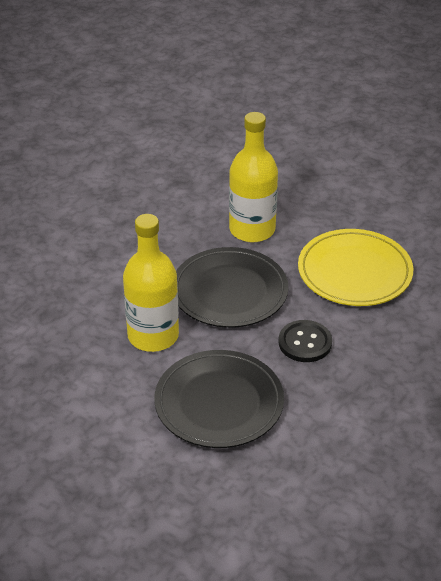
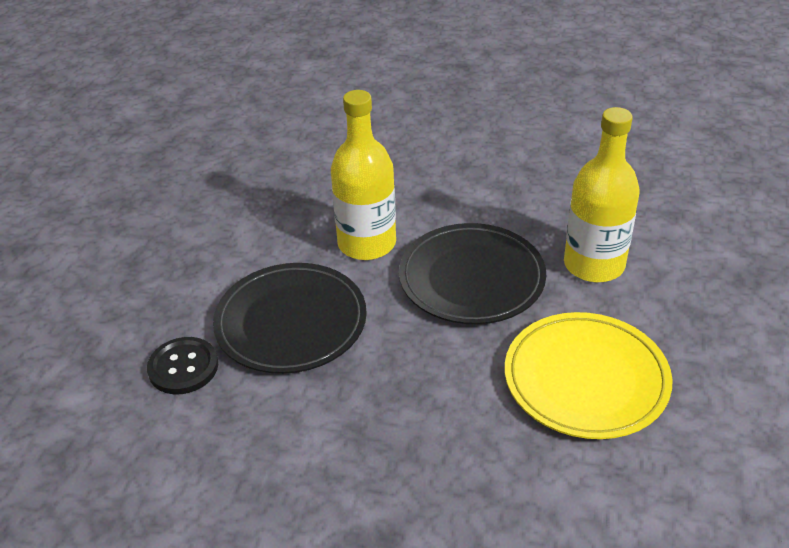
camera: 70 degrees right, 0 degrees up
black button [278,320,332,362] -> black button moved to [147,337,218,394]

